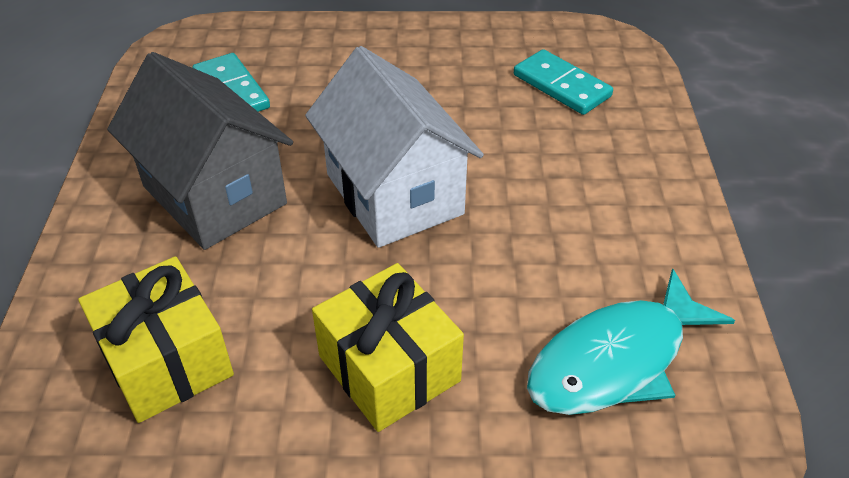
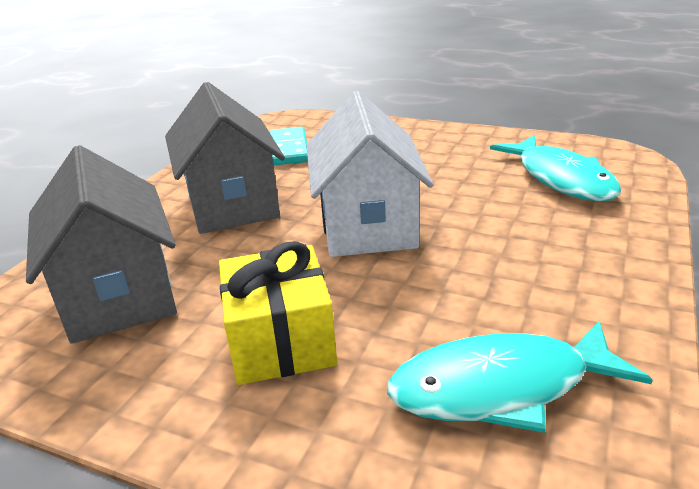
camera: 25 degrees right, 15 degrees down
yellow gift [78,256,234,423] -> grey house [26,145,177,344]
turquoise domino [514,49,613,115] -> turquoise fish [490,135,621,201]

